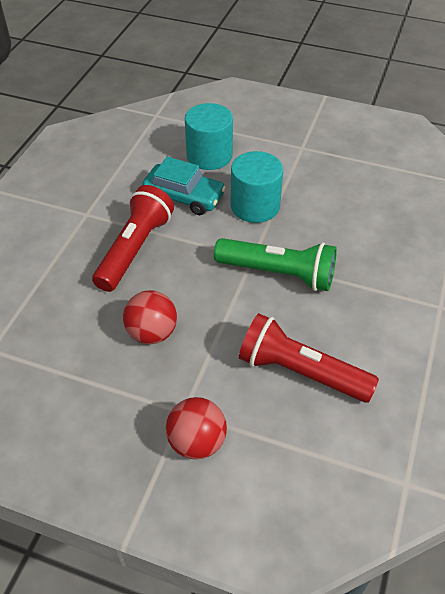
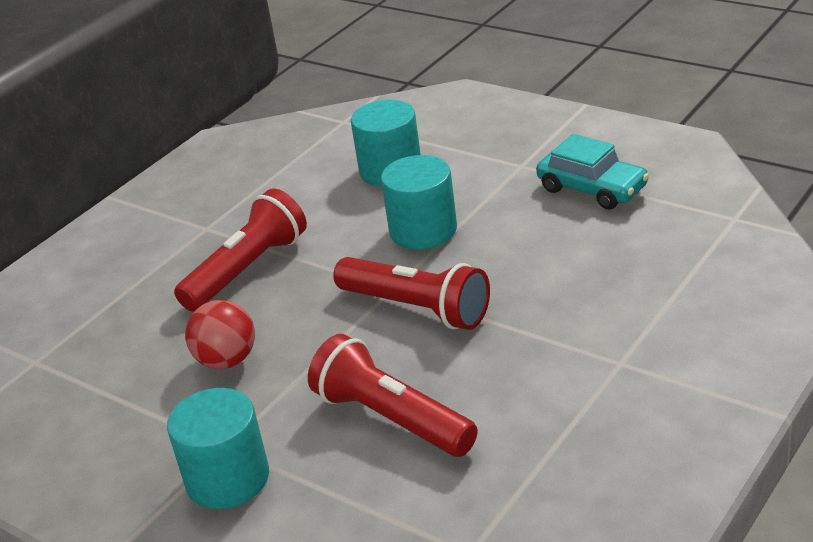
camera: 20 degrees right, 15 degrees down
turquoise car [142,157,226,215] -> turquoise car moved to [536,134,649,210]
red ball [166,397,227,459] -> turquoise cylinder [167,388,269,509]
green flashlight [214,238,337,291] -> red flashlight [333,257,490,330]

